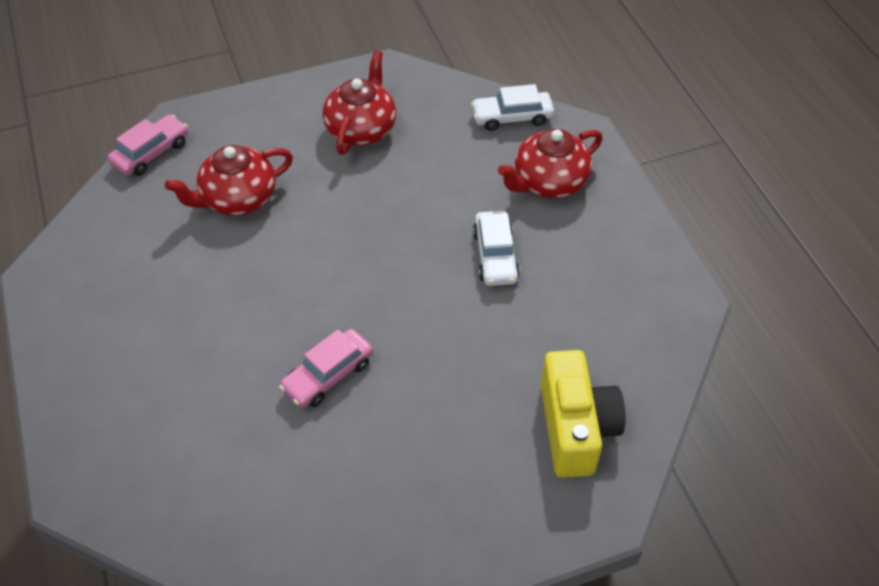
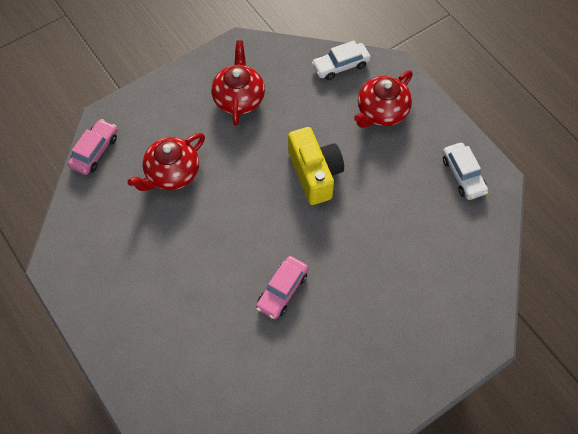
camera: 15 degrees left, 10 degrees up
white car [473,211,520,286] -> white car moved to [443,143,488,200]
yellow camera [541,350,625,478] -> yellow camera moved to [288,127,344,205]

